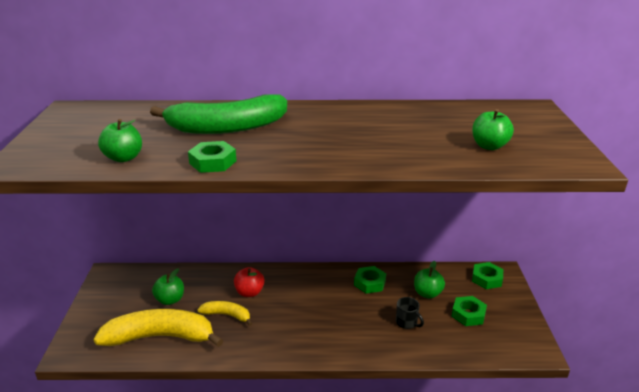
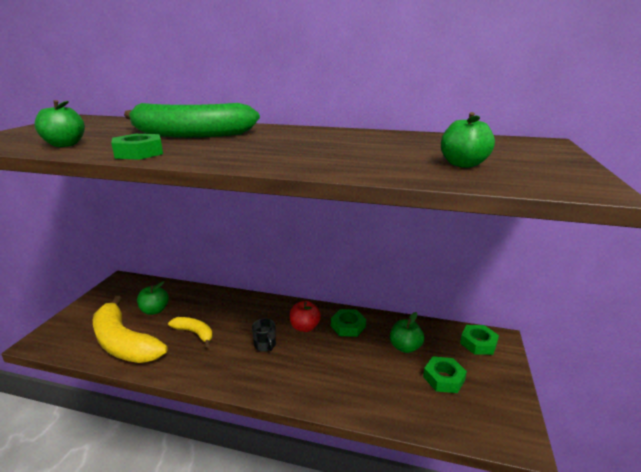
camera: 15 degrees right, 5 degrees down
yellow banana [94,309,223,347] -> yellow banana turned 150 degrees counterclockwise [93,296,168,363]
red apple [234,267,265,297] -> red apple moved to [290,301,321,332]
black mug [396,297,424,329] -> black mug moved to [252,318,276,352]

